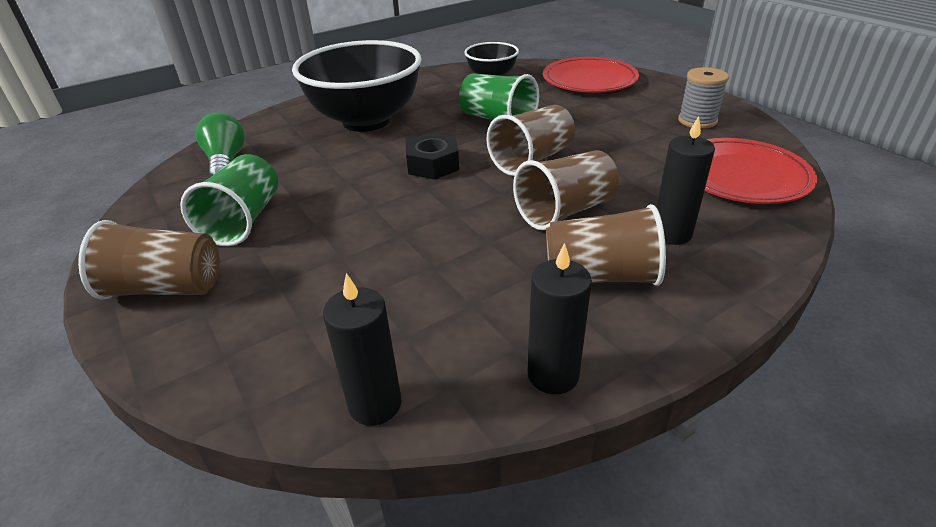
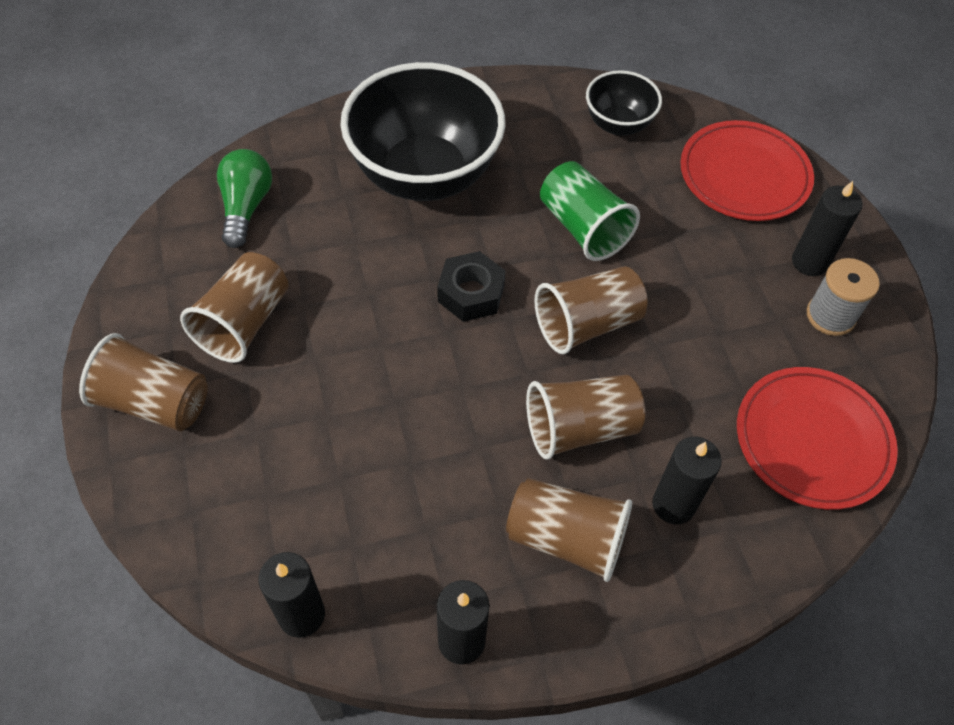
camera: 15 degrees right, 20 degrees up
green cup [180,154,278,246] -> brown cup [180,252,289,363]
none -> black candle [792,181,862,276]

